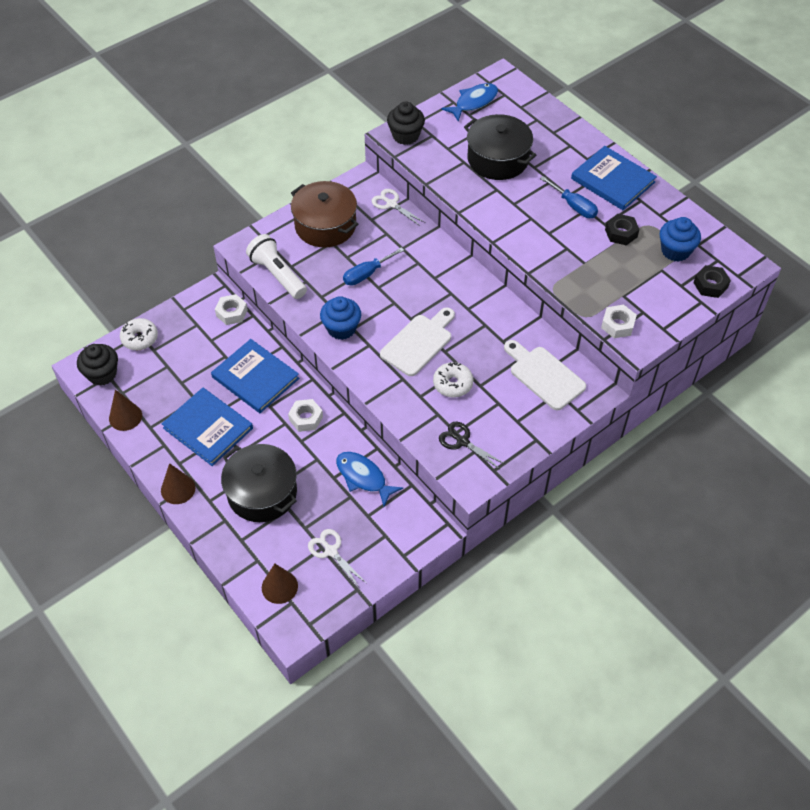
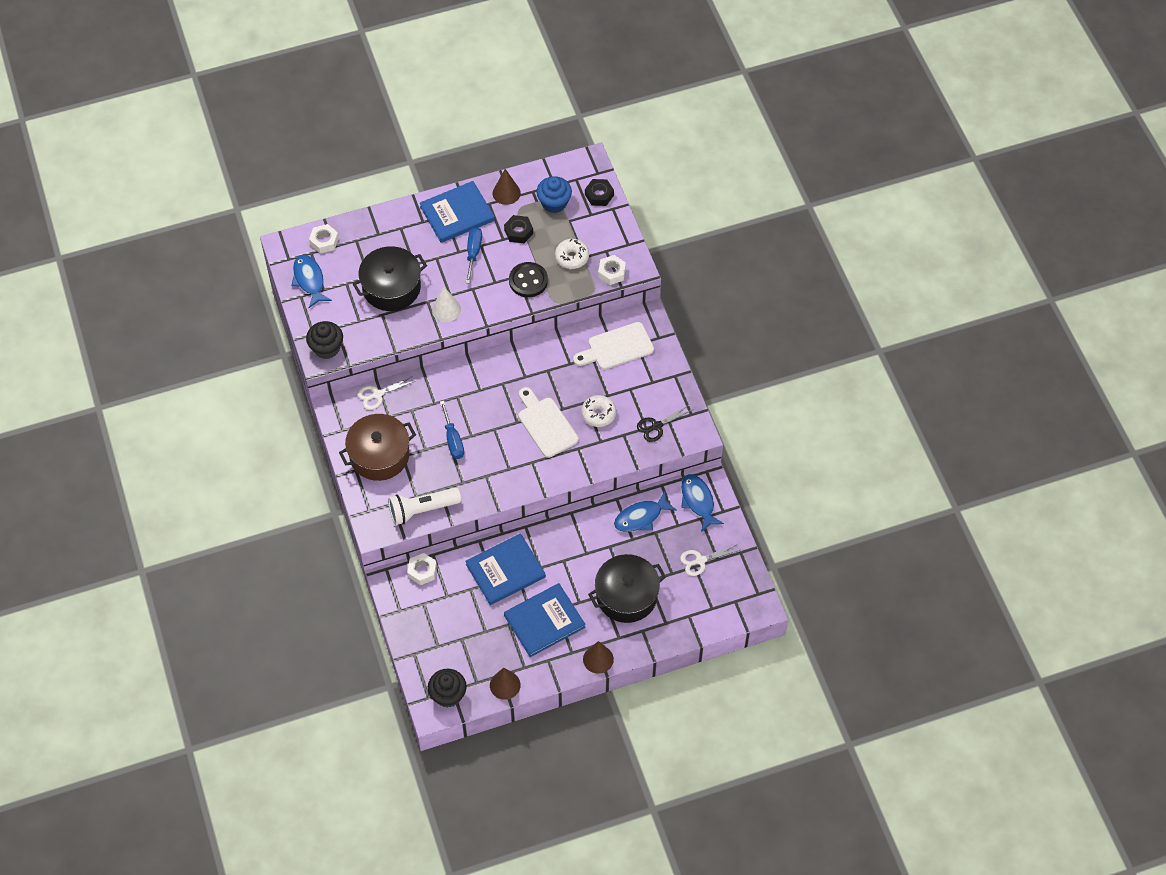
camera: 70 degrees left, 5 degrees up
white donut [120,318,158,350] -> white donut moved to [555,239,589,269]
brown cone [262,564,298,604] -> brown cone moved to [493,169,521,205]
white nut [288,399,323,432] -> white nut moved to [309,224,339,254]
blue cupcake [320,296,361,340] -> none
blue screwdriver [540,176,598,218] -> blue screwdriver turned 60 degrees counterclockwise [466,227,482,283]
none -> white cone [432,287,461,322]
none -> black button [509,262,548,297]
none -> blue fish [681,474,724,532]

